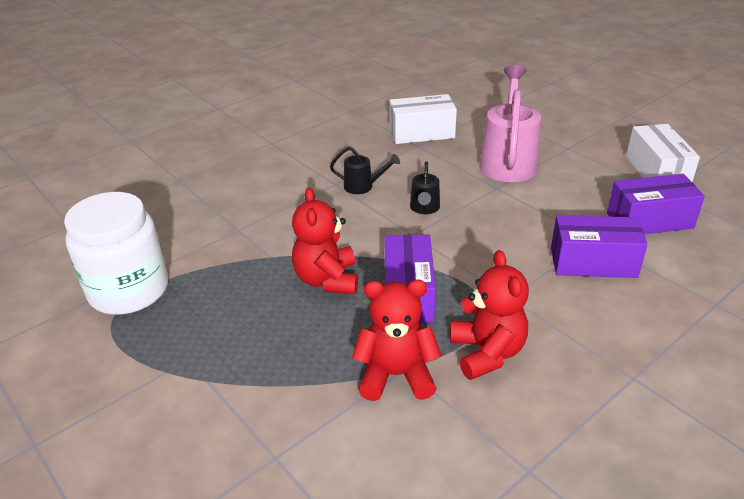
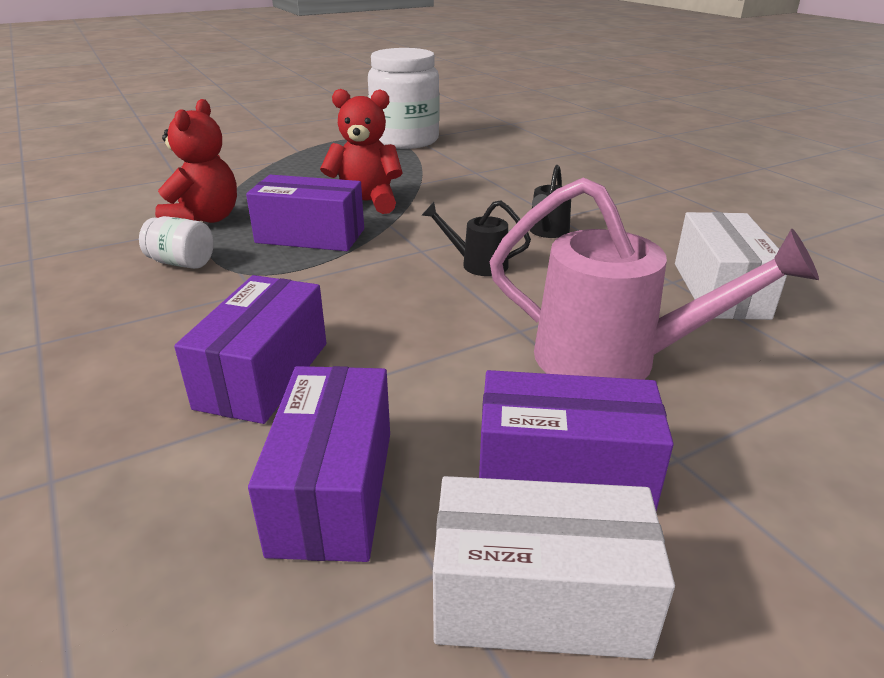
camera: 100 degrees right, 5 degrees down
red teddy bear [450,250,529,380] -> white jar [139,216,214,269]
none -> purple box [479,370,674,511]

